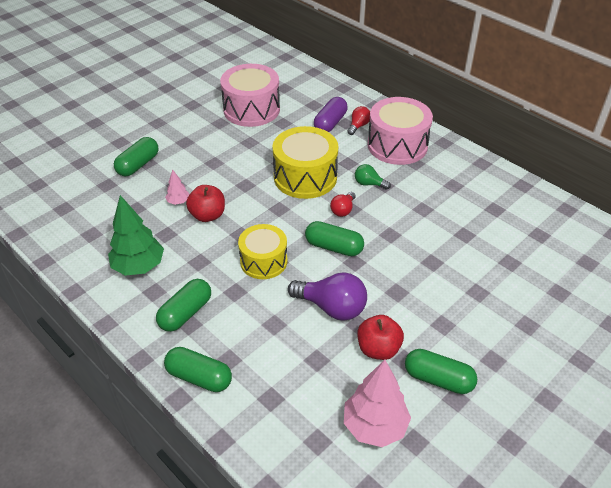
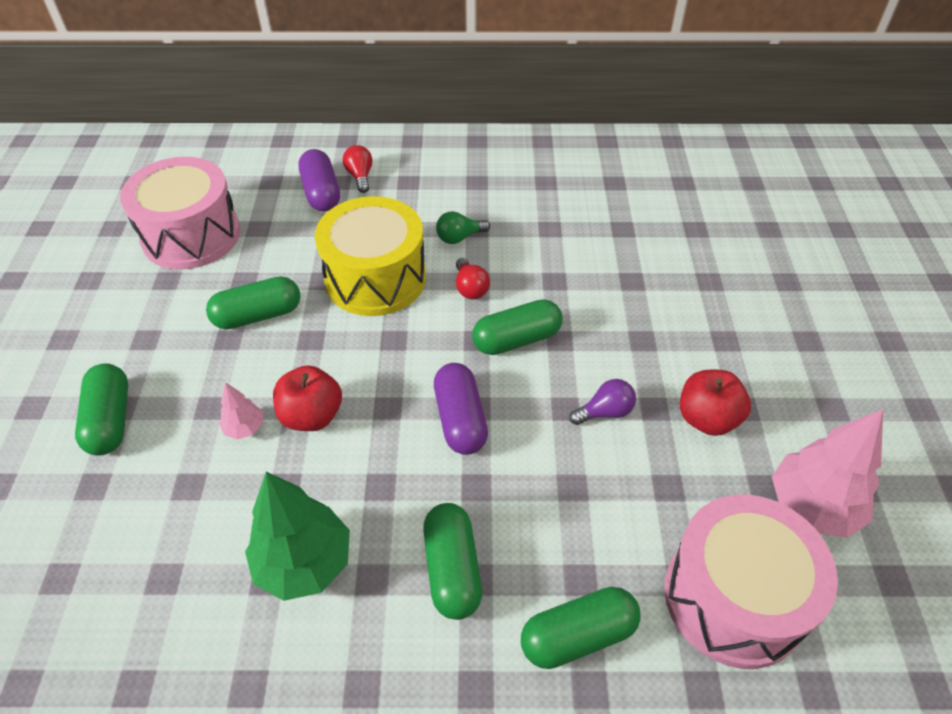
camera: 45 degrees left, 5 degrees up
yellow drum [238,224,287,279] -> purple capsule [434,363,488,455]
purple light bulb [288,273,367,321] -> purple light bulb [569,379,636,425], size x0.54
pink drum [368,97,433,165] -> pink drum moved to [664,495,838,669]
green capsule [405,349,477,394] -> green capsule moved to [206,276,301,329]

